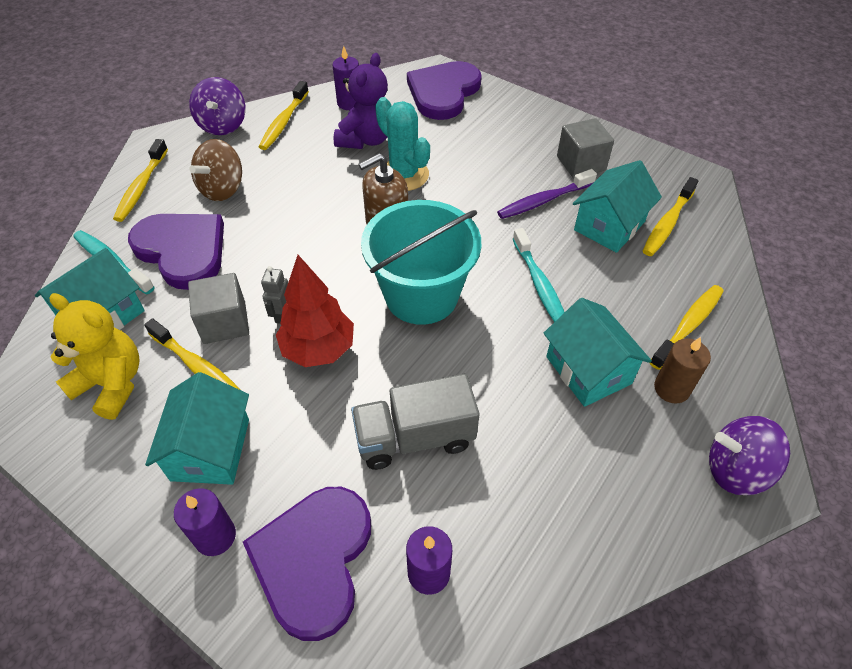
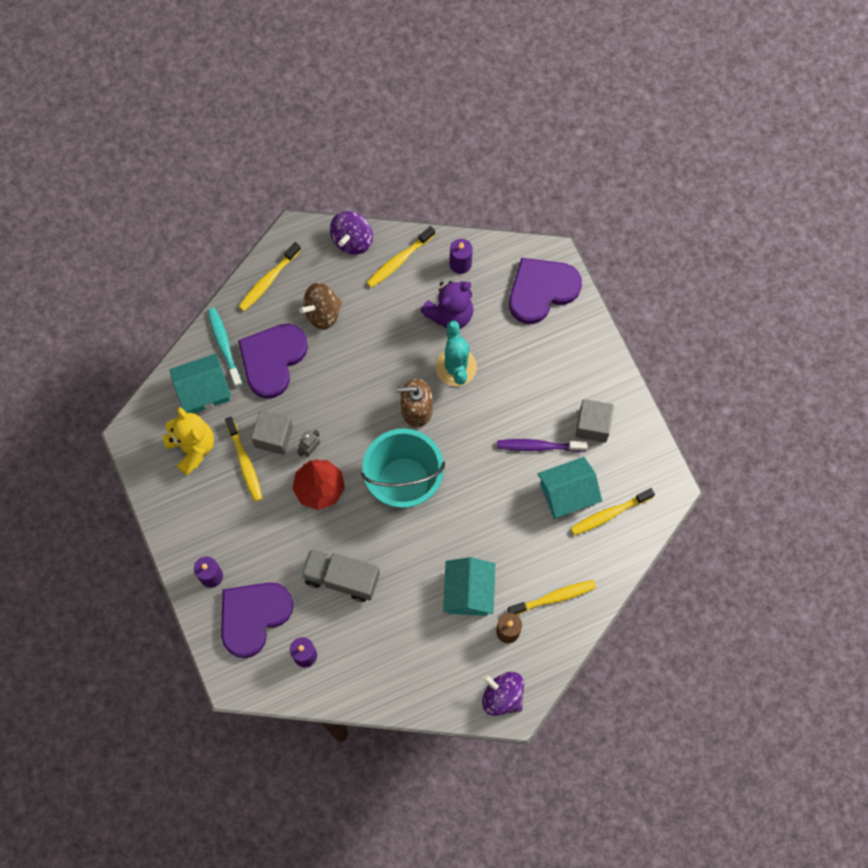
camera: 30 degrees right, 20 degrees up
purple heart [128,214,224,290] -> purple heart turned 135 degrees counterclockwise [238,324,308,399]
turquoise house [145,372,249,485] -> none
turquoise toothbrush [513,228,565,322] -> none

